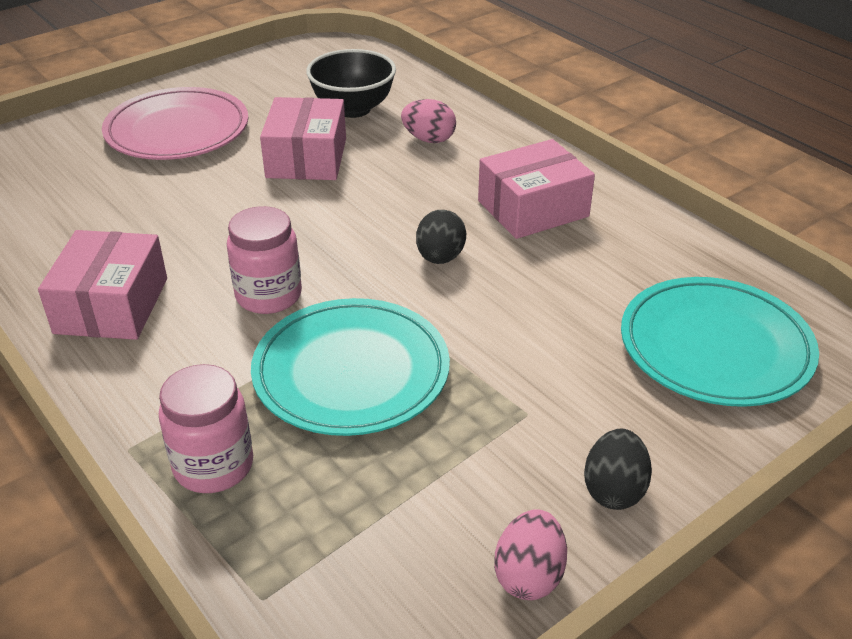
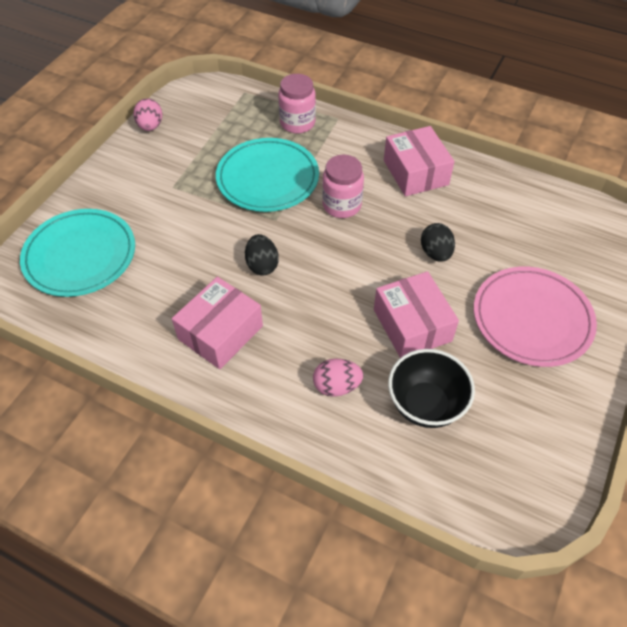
camera: 155 degrees right, 15 degrees up
black egg [584,429,652,510] -> black egg moved to [421,223,455,262]

